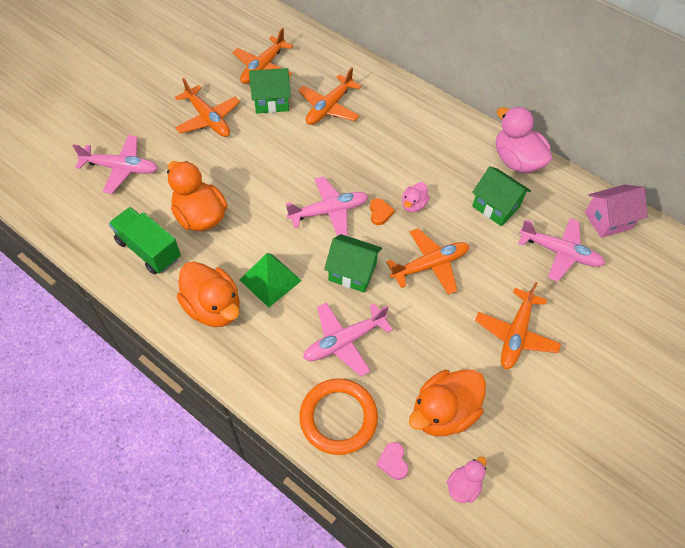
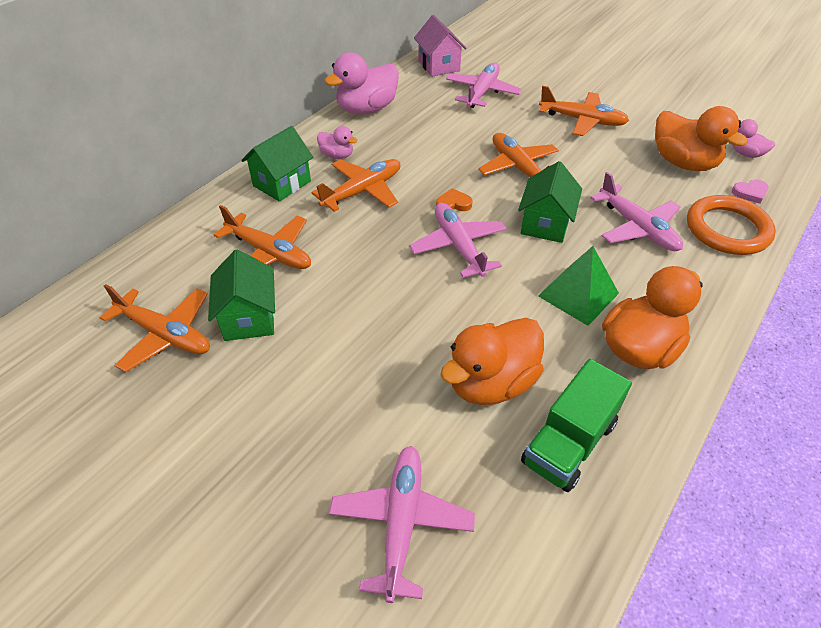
camera: 90 degrees left, 10 degrees down
orange plane [175,78,240,137] -> orange plane moved to [311,159,400,212]
pink duck [402,182,430,212] -> pink duck moved to [317,126,357,159]
green house [472,166,531,226] -> green house moved to [241,126,313,202]

